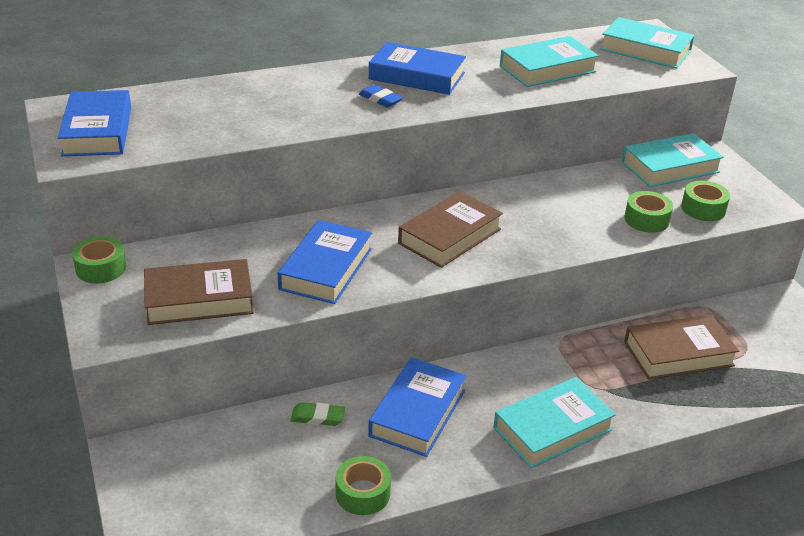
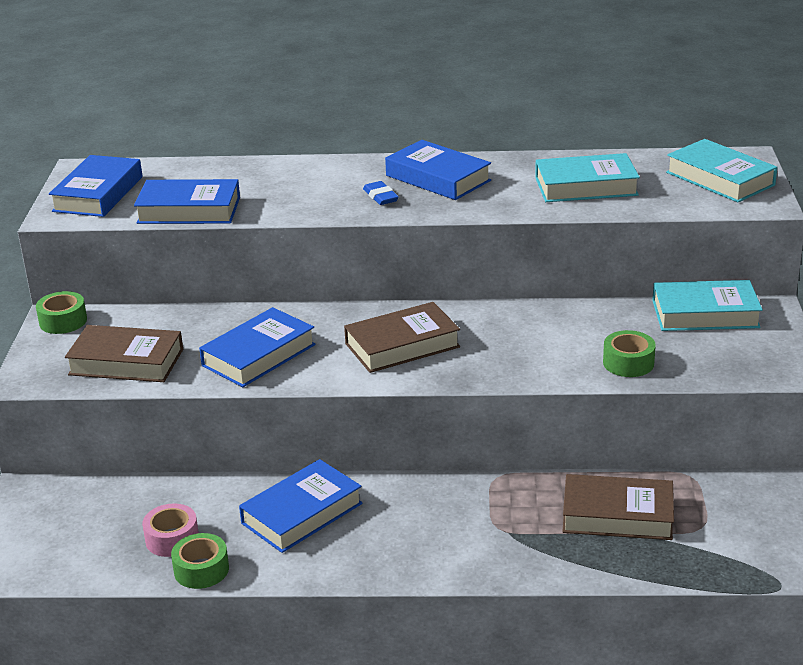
camera: 25 degrees right, 5 degrees down
green eraser [290,402,345,426] -> none
turquoise book [493,377,616,468] -> none
green tape [681,181,730,221] -> none
none -> blue book [134,179,240,224]
none -> pink tape [142,503,199,557]

